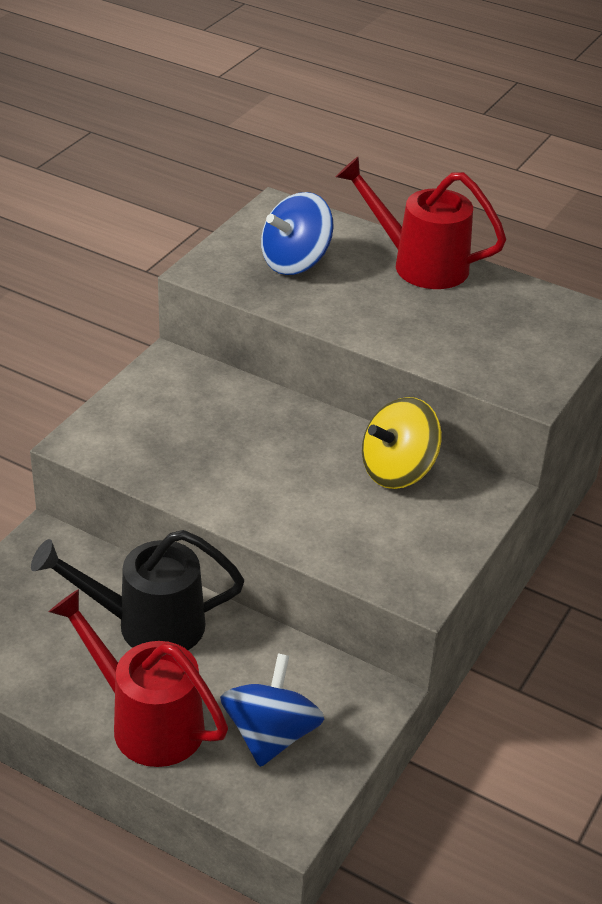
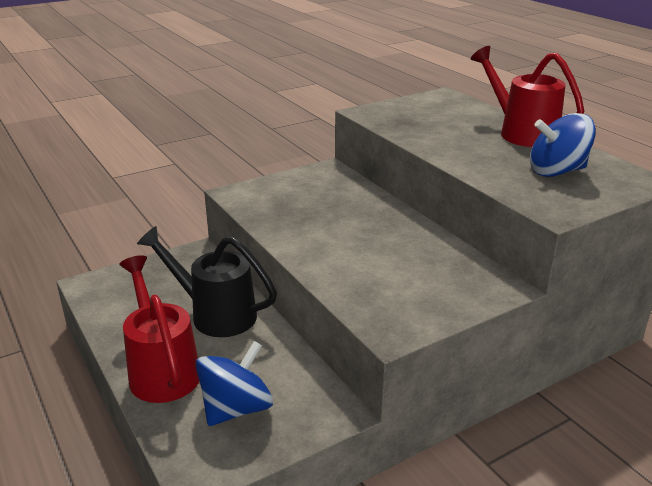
camera: 30 degrees right, 10 degrees down
blue spinning top [261,192,334,275] -> blue spinning top moved to [530,113,596,177]
yellow spinning top [362,397,442,489] -> none

